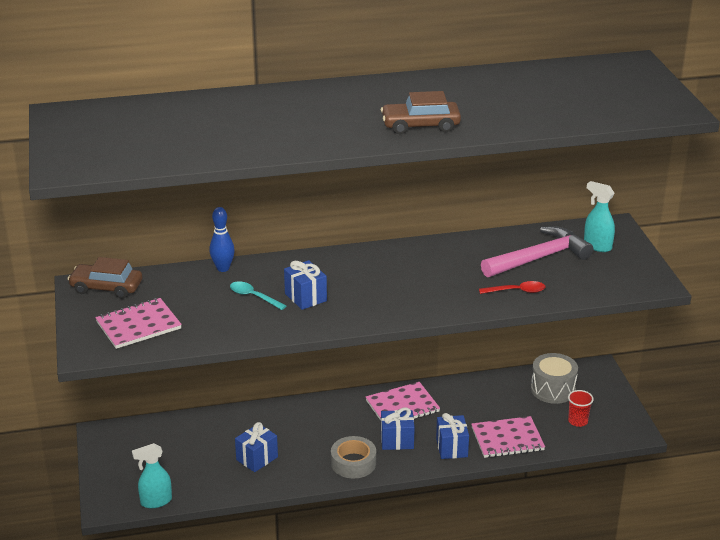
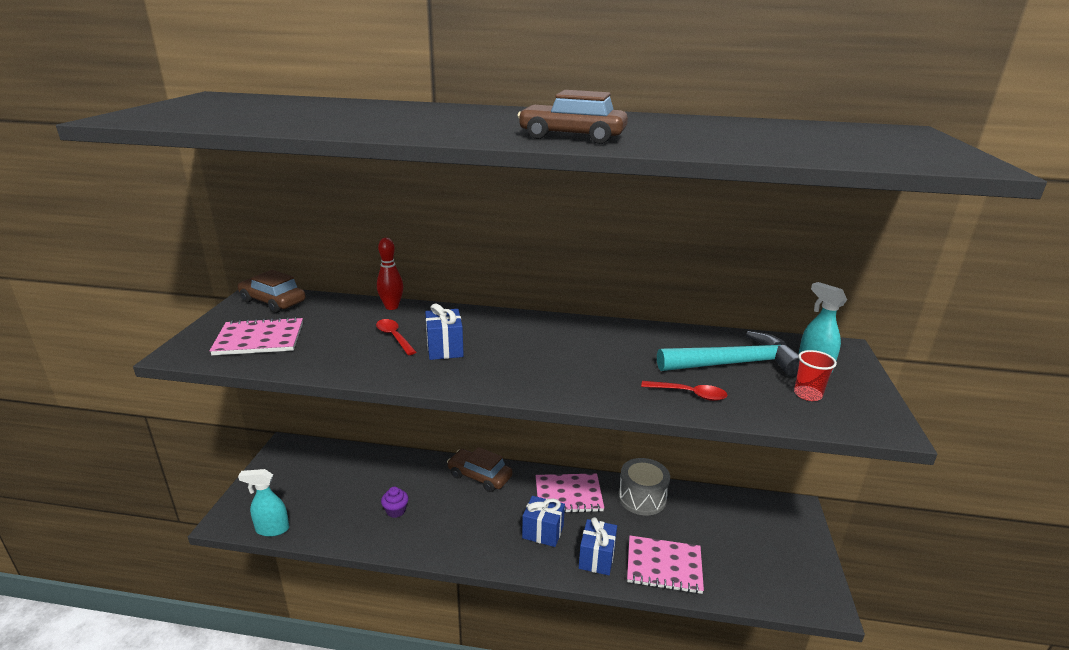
camera: 20 degrees right, 5 degrees down
blue bowling pin [210,207,235,272] -> red bowling pin [377,238,403,310]
turquoise spoon [230,281,286,310] -> red spoon [376,319,416,355]
blue gift [235,422,278,472] -> purple cupcake [381,487,409,518]
grey tape [331,436,376,478] -> none
pink hammer [481,227,593,277] -> turquoise hammer [657,331,799,377]
grey drum [531,353,578,404] -> grey drum moved to [618,458,670,515]
red cup [568,390,594,427] -> red cup moved to [794,350,837,401]
none -> brown car [447,447,513,492]

